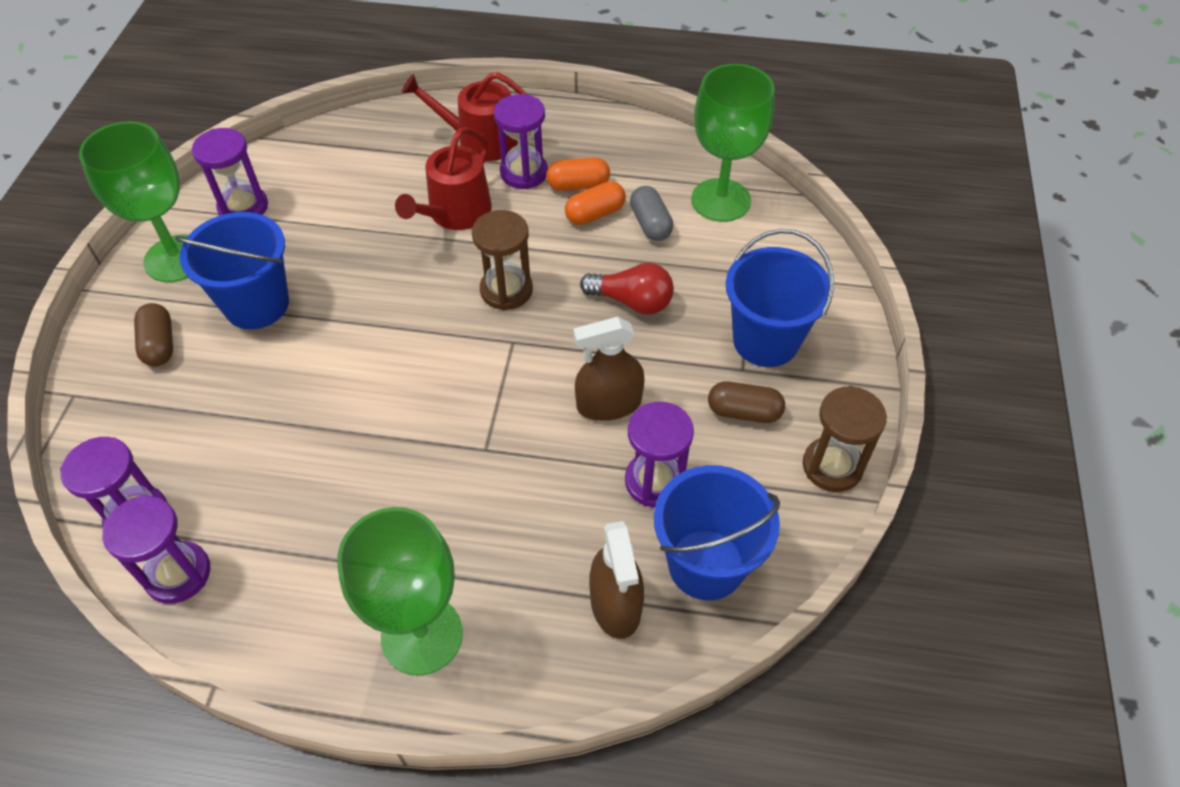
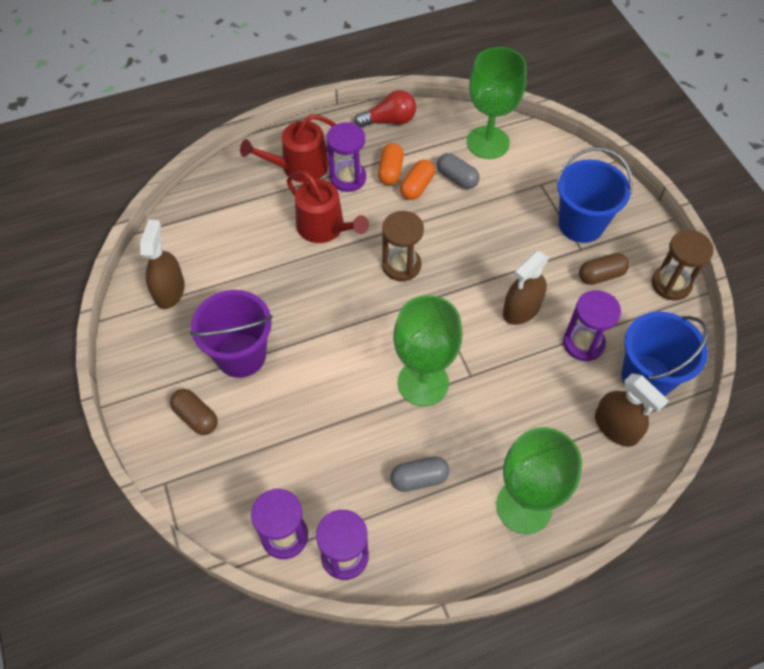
camera: 30 degrees left, 5 degrees up
green goblet [79,121,189,282] -> green goblet moved to [393,295,462,406]
blue bucket [175,212,289,329] -> purple bucket [190,290,273,378]
purple hourglass [192,128,268,215] -> brown spray bottle [140,219,185,309]
red watering can [395,127,492,230] -> red watering can turned 45 degrees counterclockwise [287,171,369,243]
orange capsule [546,158,610,191] -> orange capsule turned 45 degrees counterclockwise [378,143,404,185]
red light bulb [580,263,674,315] -> red light bulb moved to [354,90,416,127]
none -> grey capsule [390,456,450,492]

